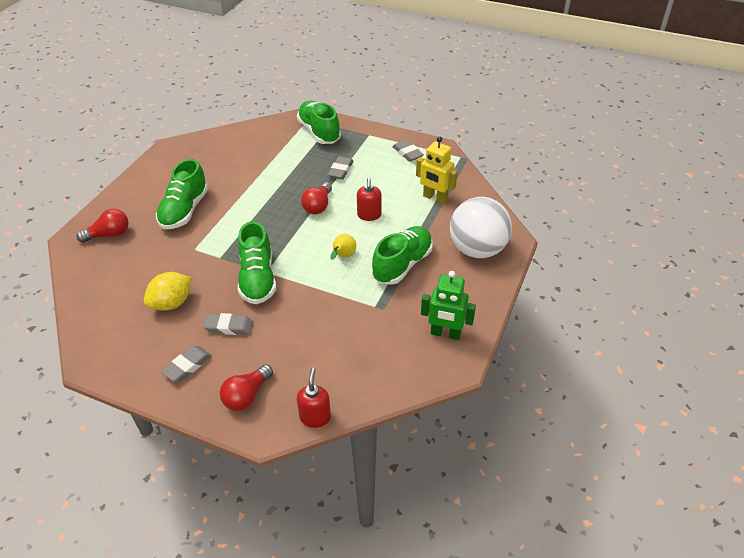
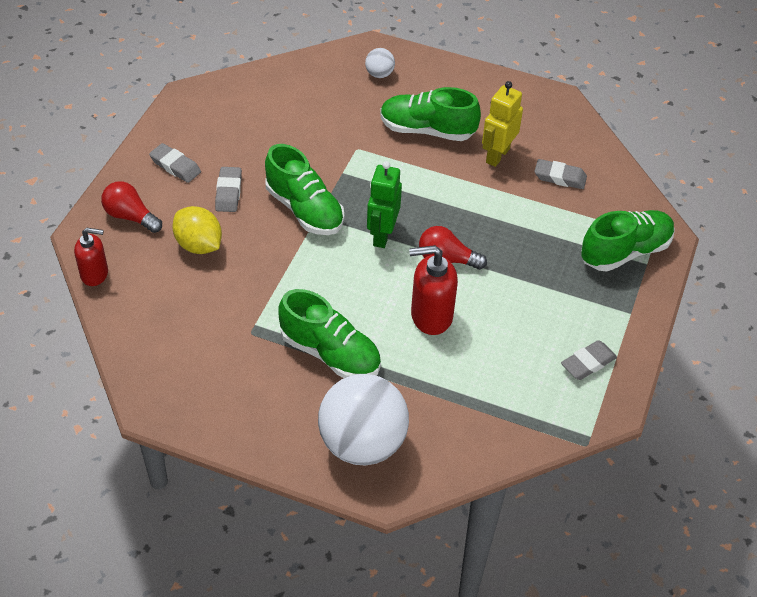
camera: 85 degrees right, 5 degrees up
red light bulb [77,209,129,243] -> white ball [365,48,395,78]
yellow lemon [144,272,192,311] -> yellow lemon moved to [172,206,222,254]
green shoe [238,221,276,304] -> green shoe turned 120 degrees counterclockwise [265,144,344,235]
grey eraser [328,156,353,179] -> grey eraser moved to [534,159,587,189]
yellow pear [330,234,356,260] -> none
red soap dispenser [357,178,382,221] -> red soap dispenser [409,245,458,335], size x1.51
yellow robot [416,136,457,204] -> yellow robot moved to [482,81,523,167]
green robot [421,271,476,340] -> green robot moved to [367,161,402,248]

